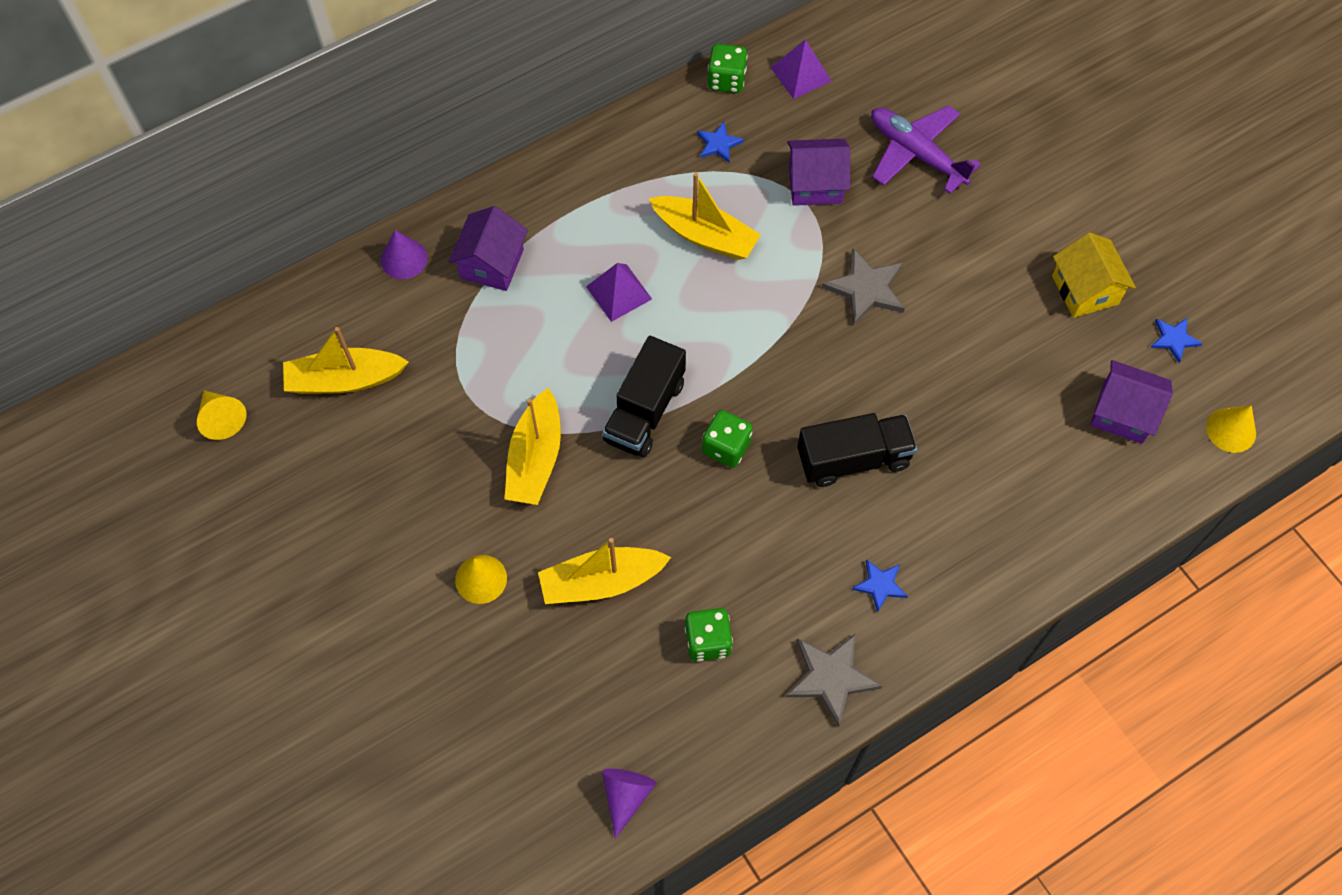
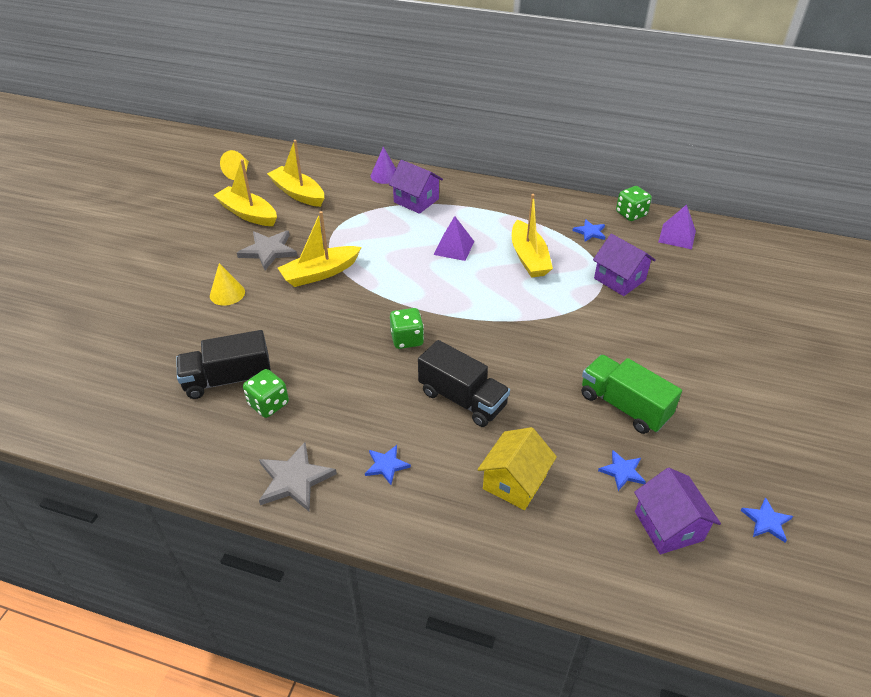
camera: 50 degrees right, 20 degrees down
purple house [448,206,528,291] -> purple house turned 60 degrees clockwise [389,160,443,214]
yellow boat [538,538,671,604] -> yellow boat moved to [214,159,277,226]
purple cone [602,769,656,839] -> none
black truck [603,336,686,458] -> black truck moved to [176,330,271,399]
grey star [822,248,905,326] -> grey star moved to [237,231,297,270]
purple plane [871,105,981,194] -> none
yellow house [1052,232,1136,318] -> yellow house moved to [477,427,557,510]
yellow cone [1206,405,1256,453] -> none
none -> green truck [581,355,682,434]
none -> blue star [598,450,646,491]

